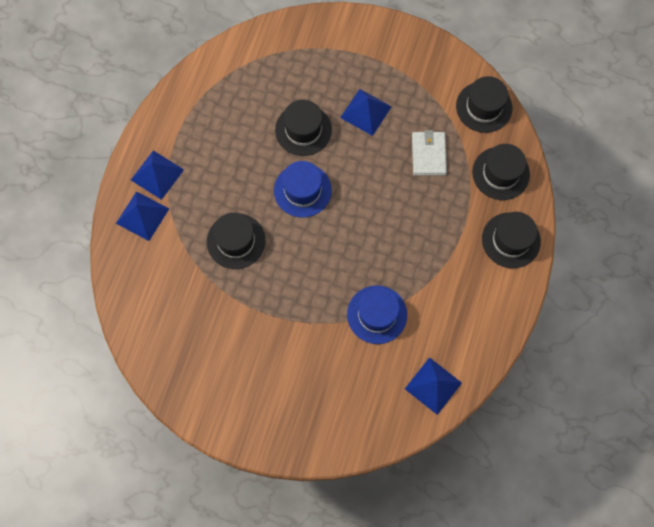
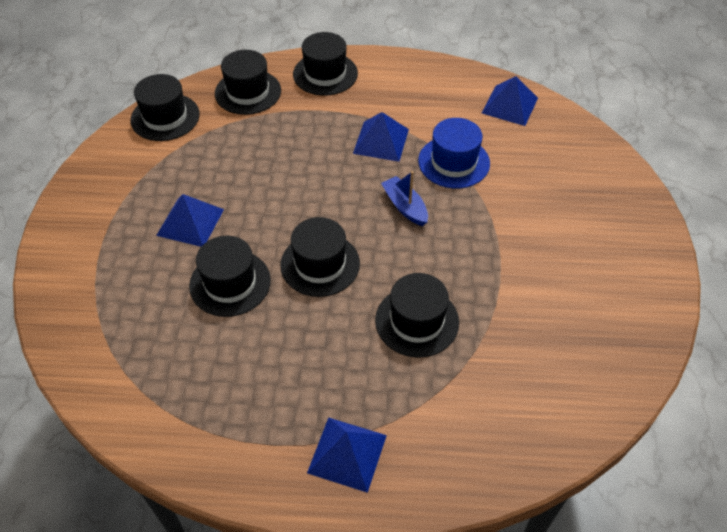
camera: 105 degrees left, 20 degrees down
blue pyramid [116,191,169,241] -> blue pyramid moved to [353,112,409,162]
blue hat [274,161,332,218] -> black hat [280,217,360,297]
white wallet [412,130,447,176] -> none
none -> blue boat [381,171,428,226]

